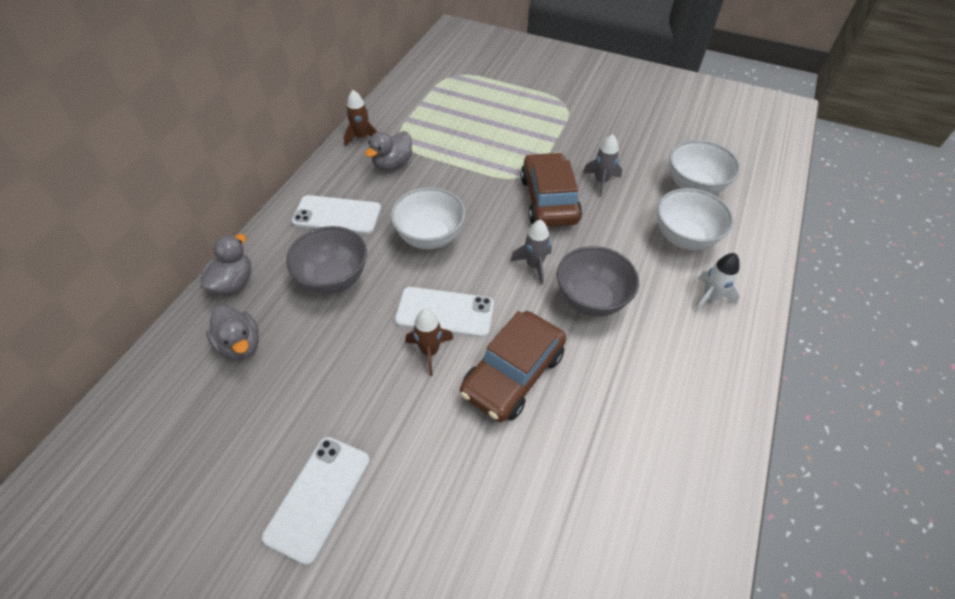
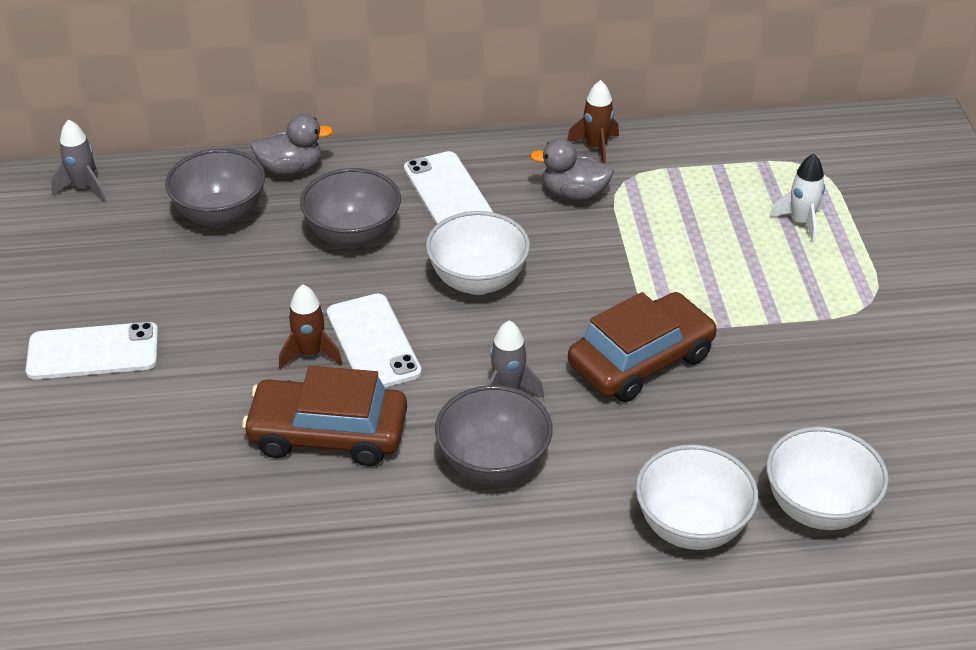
camera: 60 degrees right, 10 degrees down
grey duck [206,305,259,360] -> grey bowl [165,149,265,228]
grey rocket [583,134,622,197] -> grey rocket moved to [51,119,106,201]
white rocket [695,253,740,312] -> white rocket moved to [769,154,825,243]

